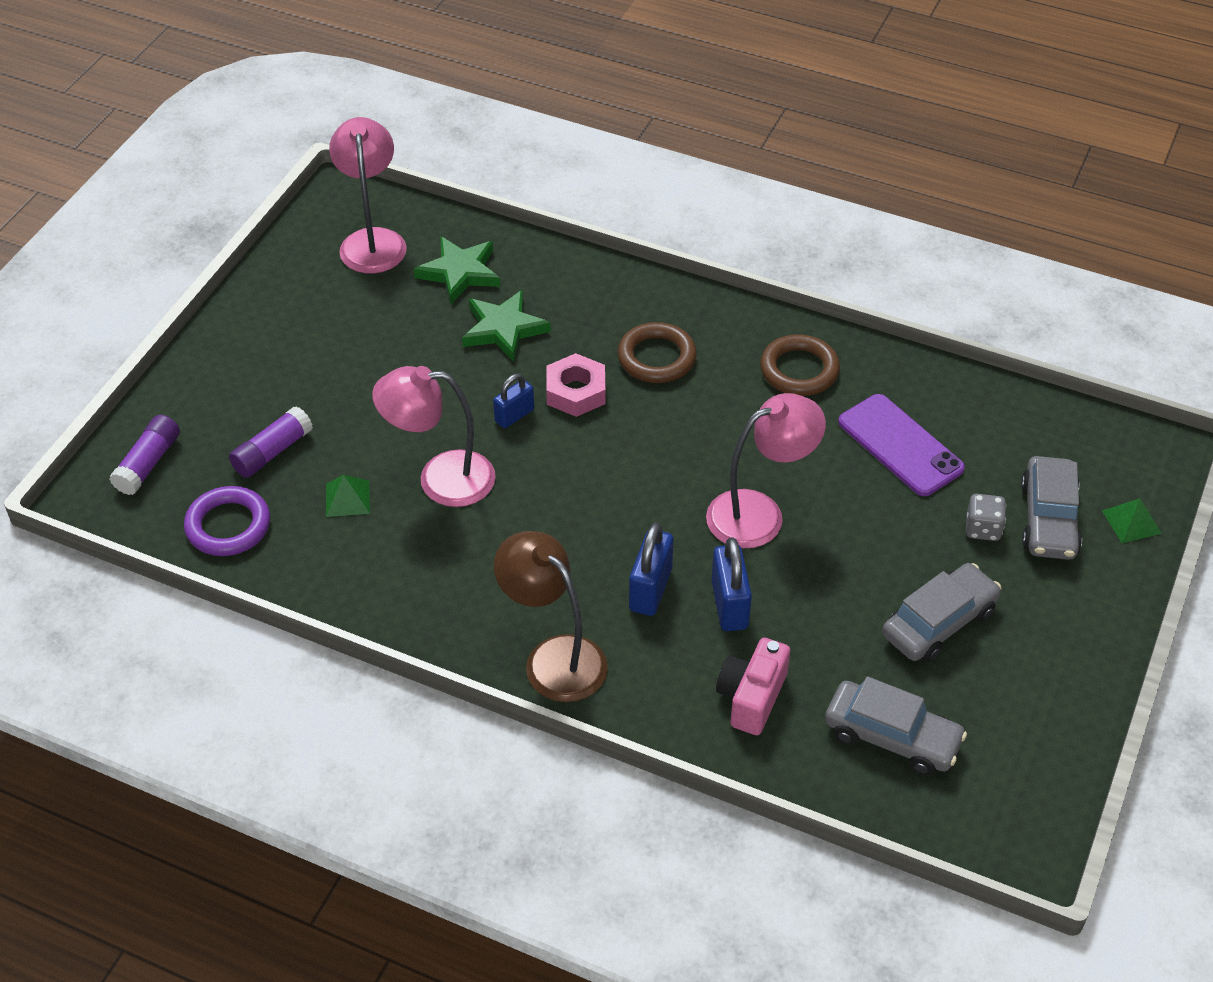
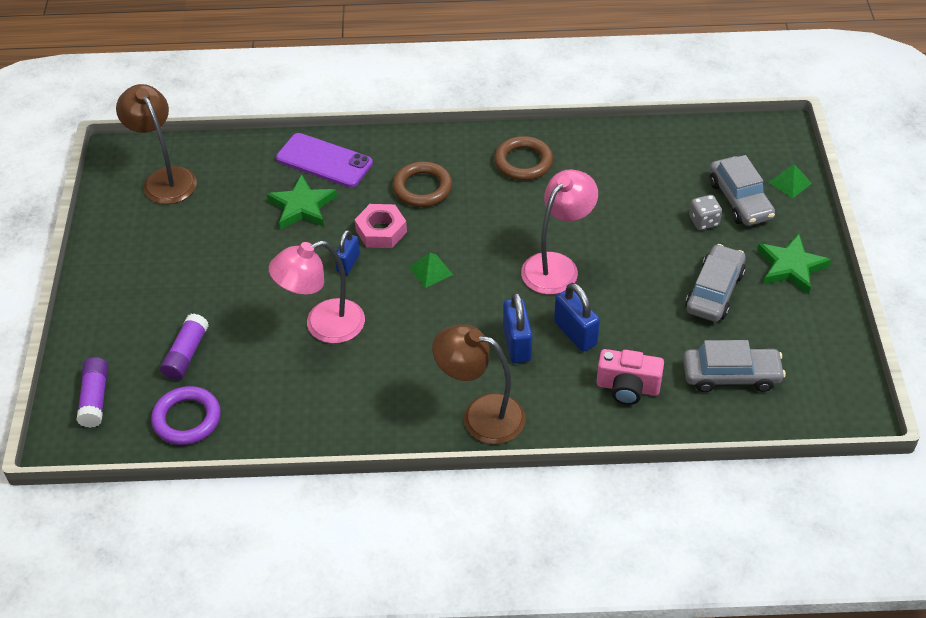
camera: 25 degrees left, 0 degrees up
green pyramid [326,475,370,517] -> green pyramid moved to [409,253,453,288]
pink lamp [329,117,407,274] -> brown lamp [116,84,197,204]
green star [414,236,500,304] -> green star moved to [757,234,831,294]
pink camera [716,638,790,735] -> pink camera turned 75 degrees counterclockwise [597,349,664,405]
purple phone [838,394,965,496] -> purple phone moved to [276,133,373,187]

